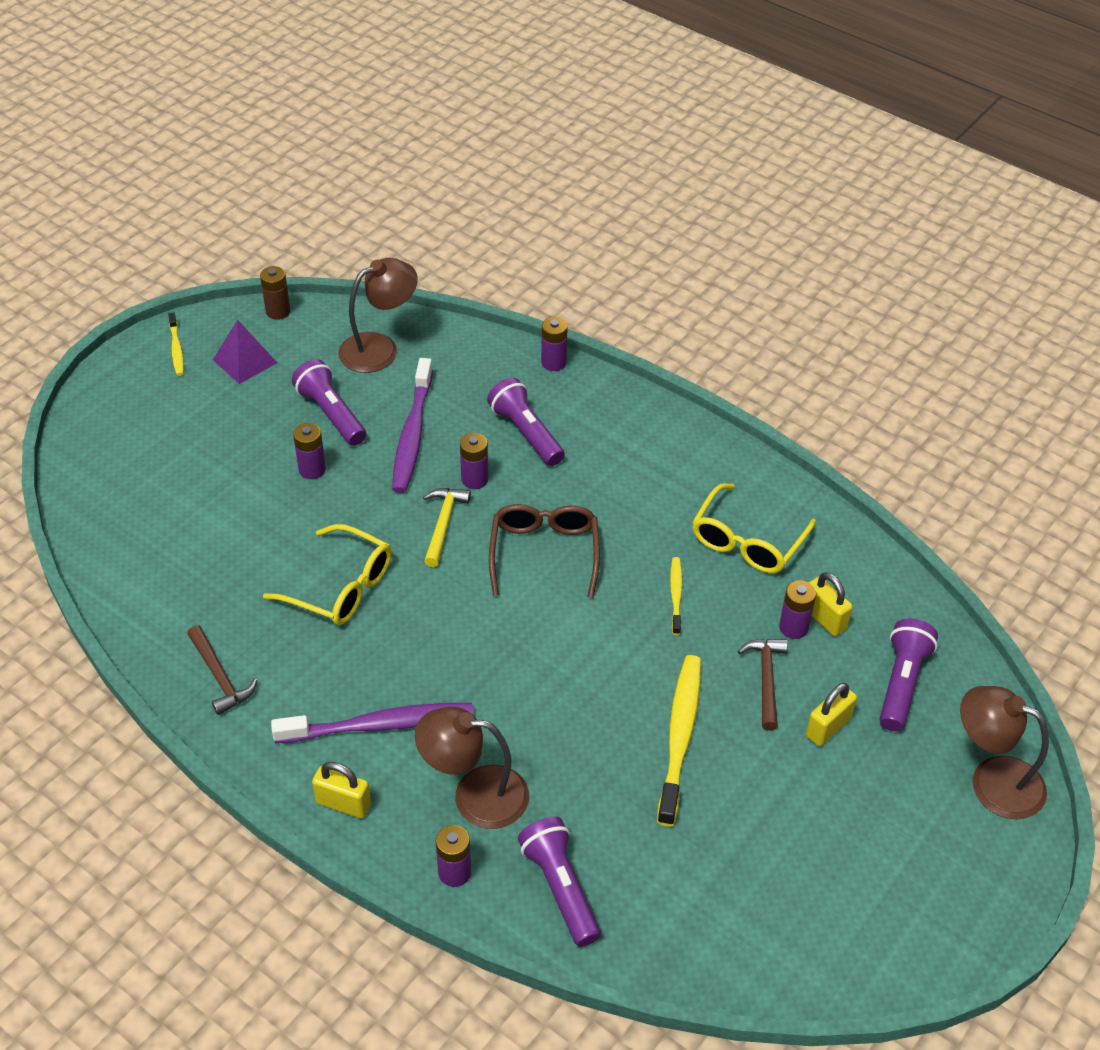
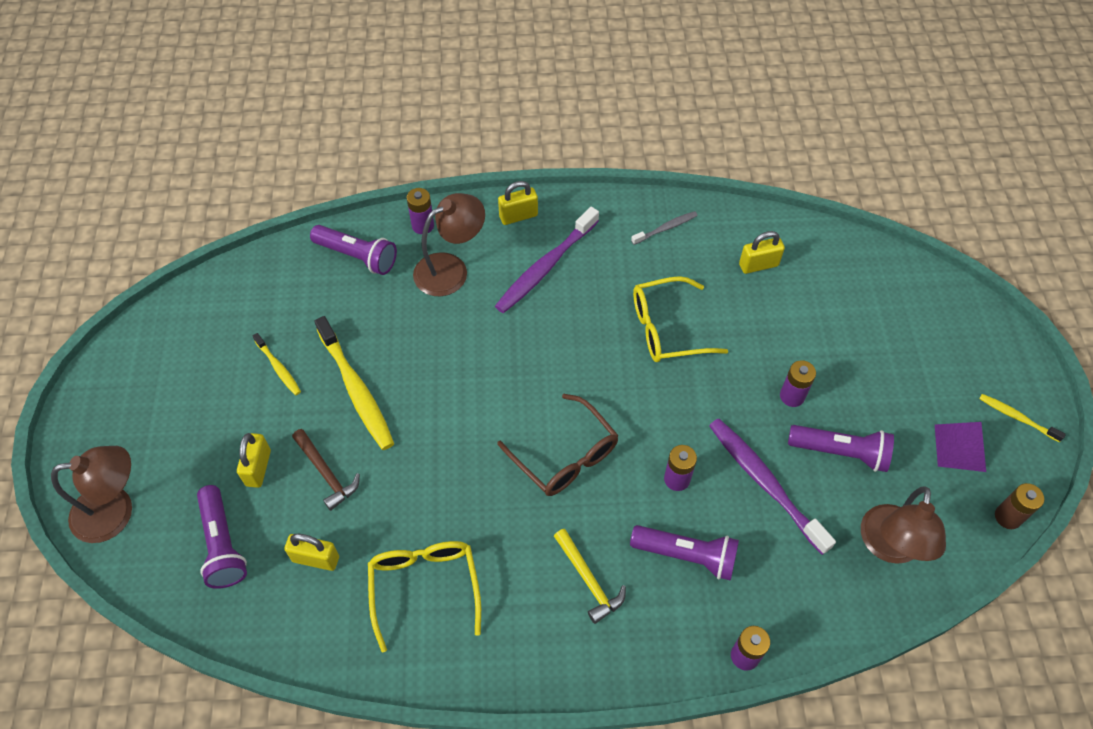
camera: 140 degrees right, 10 degrees up
brown hammer [187,625,257,715] -> grey toothbrush [631,211,698,245]
yellow hammer [423,488,471,567] -> yellow hammer moved to [554,529,626,624]
yellow toothbrush [670,557,683,635] -> yellow toothbrush moved to [253,333,301,395]
purple battery [779,580,816,639] -> none
none -> yellow padlock [739,231,785,274]

